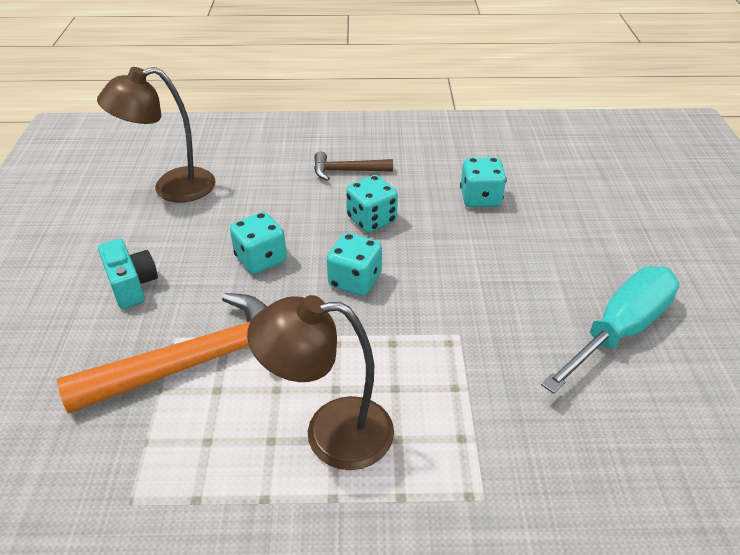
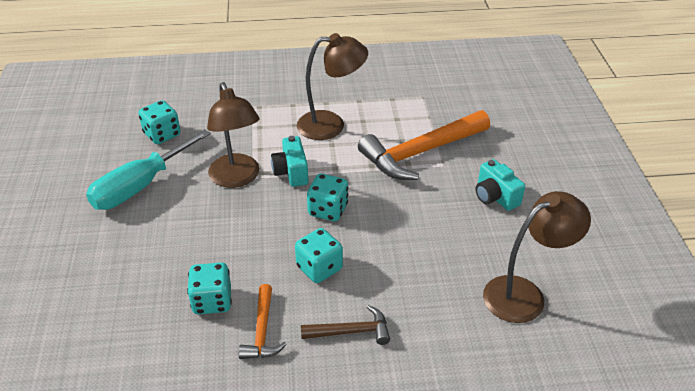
camera: 175 degrees right, 0 degrees up
turquoise dice [230,212,287,274] -> turquoise dice moved to [138,100,181,144]
none -> brown lamp [207,82,260,188]
none -> orange hammer [239,284,287,359]
none -> turquoise camera [271,136,308,187]

